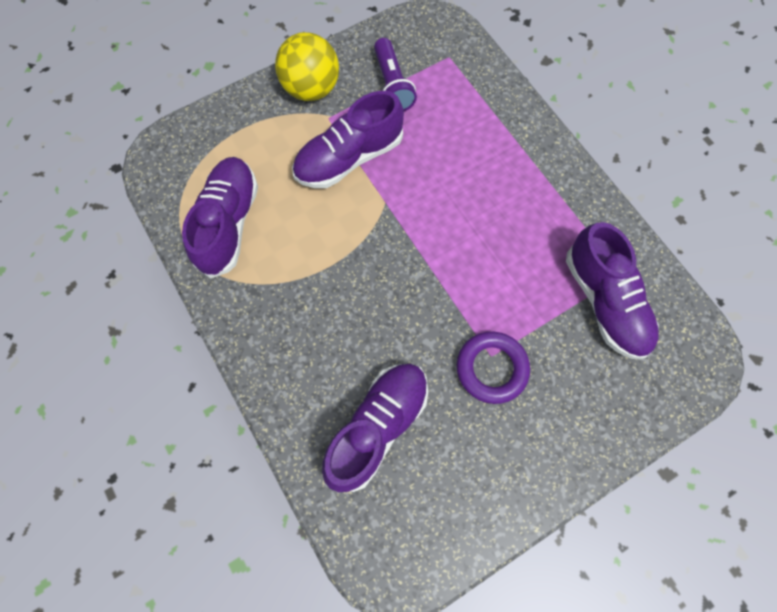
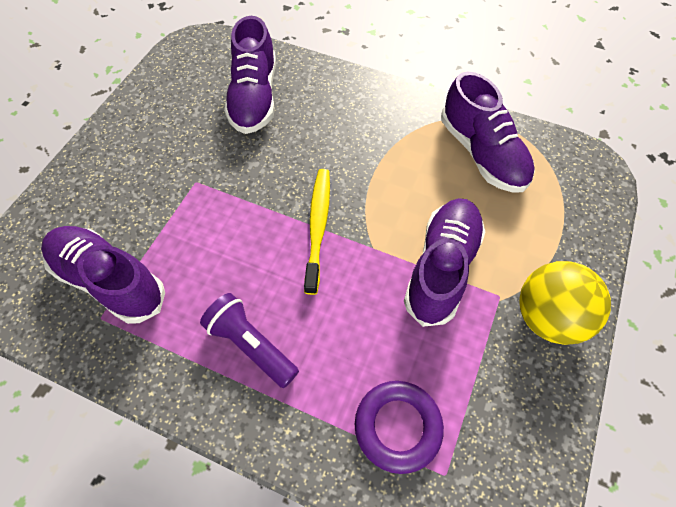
camera: 145 degrees right, 10 degrees down
purple flashlight [374,38,417,111] -> purple flashlight moved to [200,293,299,388]
purple ring [457,332,530,404] -> purple ring moved to [355,381,444,474]
none -> yellow toothbrush [304,169,330,295]

